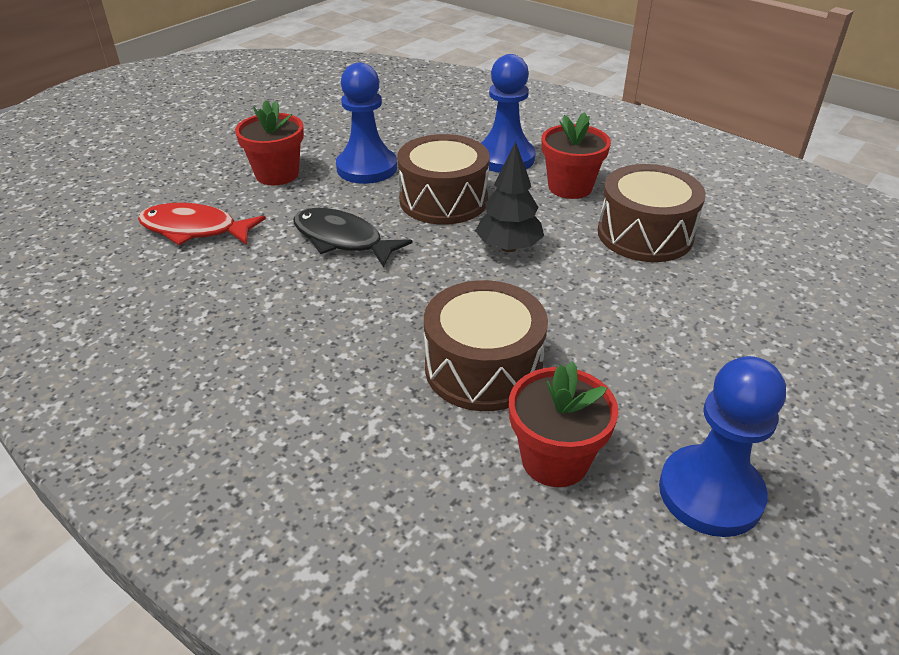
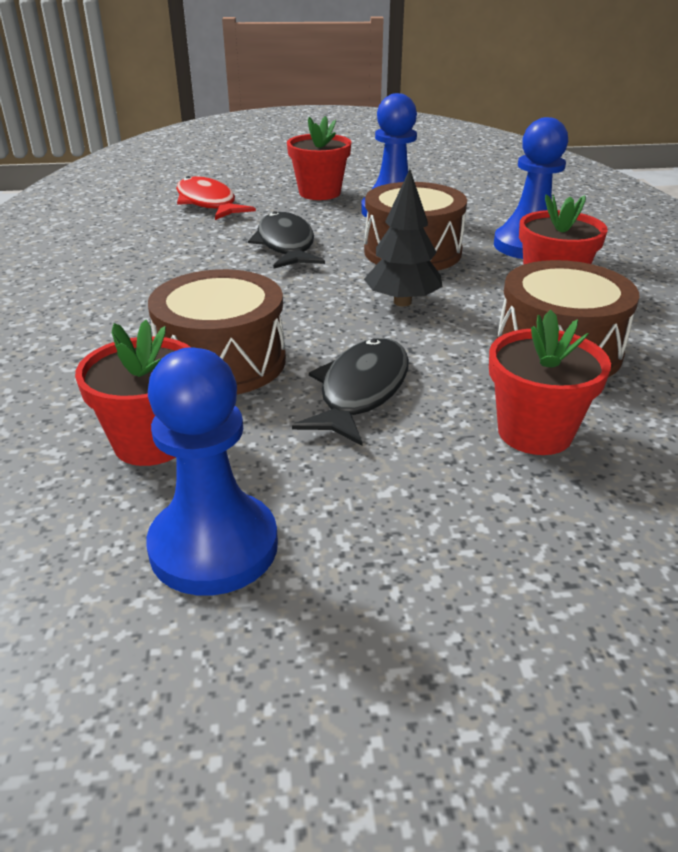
camera: 45 degrees right, 5 degrees down
none -> black fish [292,338,409,446]
none -> red flower pot [489,310,611,455]

